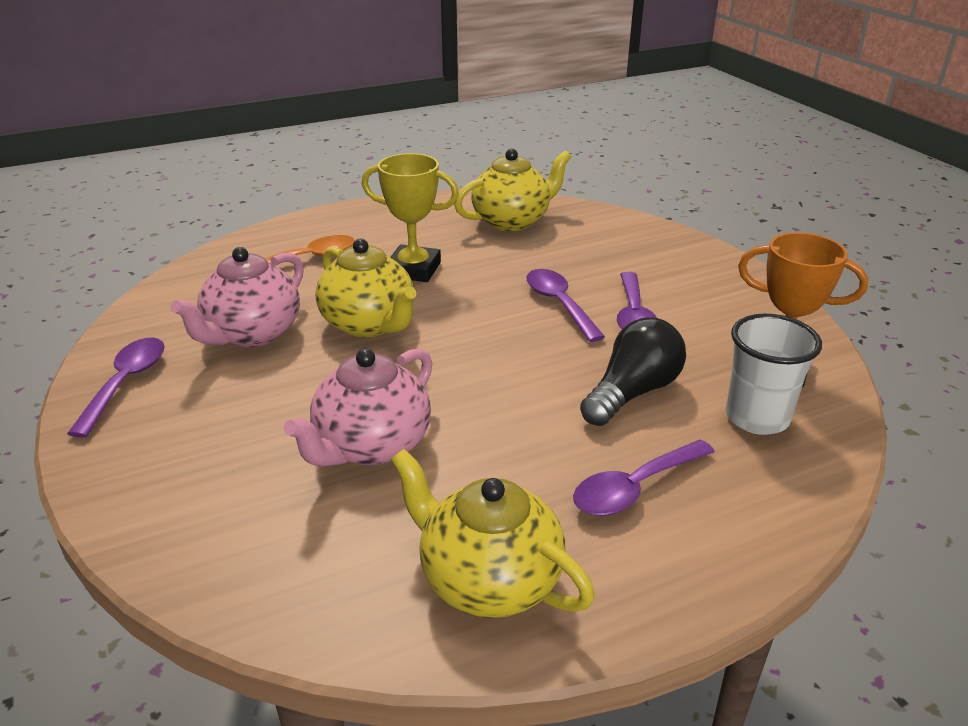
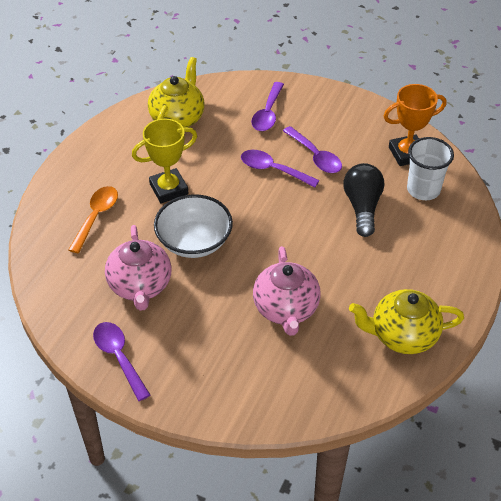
camera: 40 degrees left, 15 degrees up
yellow teapot [316,239,416,337] -> white bowl [154,194,233,258]
purple spoon [573,439,715,516] -> purple spoon moved to [251,82,284,131]

